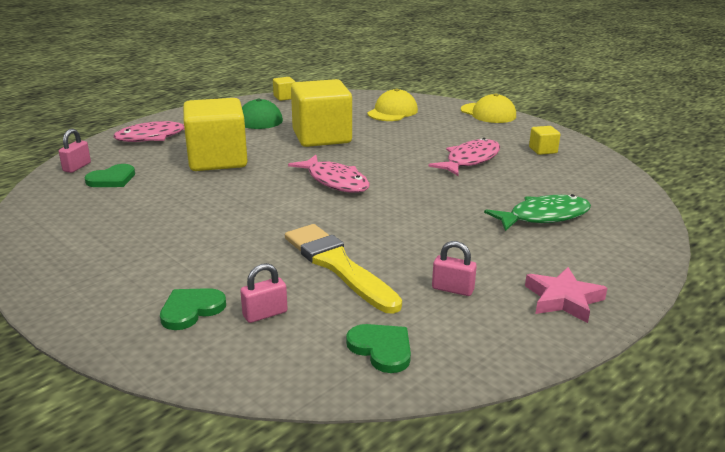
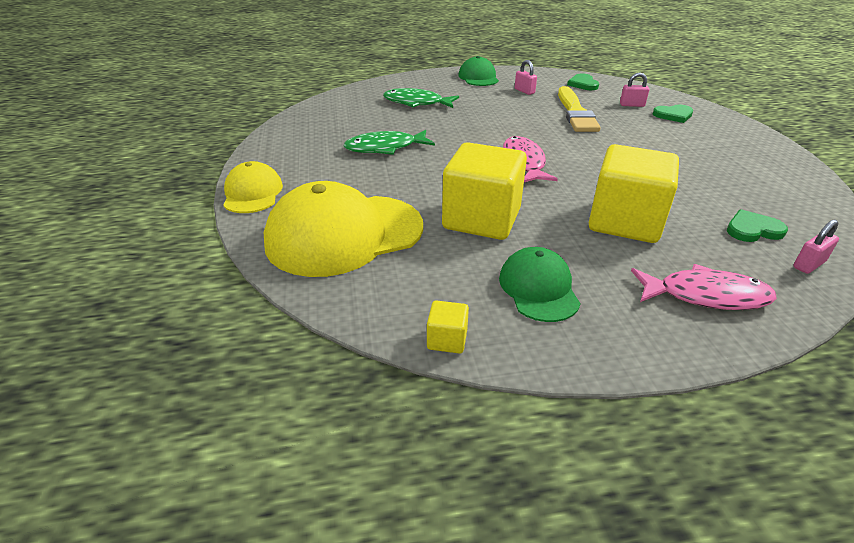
camera: 145 degrees left, 10 degrees up
yellow cap [367,89,418,121] -> yellow cap [264,181,423,277], size x1.86
pink fish [428,138,500,176] -> green fish [343,130,435,155]
pink star [525,267,607,323] -> green cap [458,56,499,86]
yellow cube [529,126,560,155] -> none

